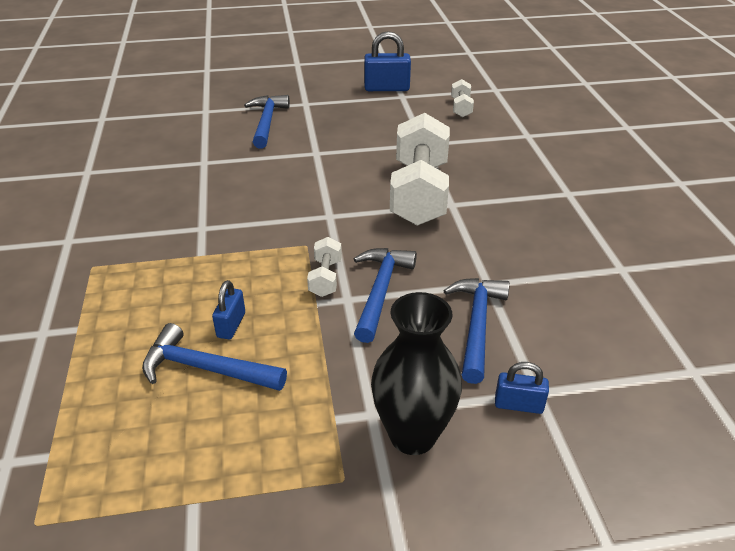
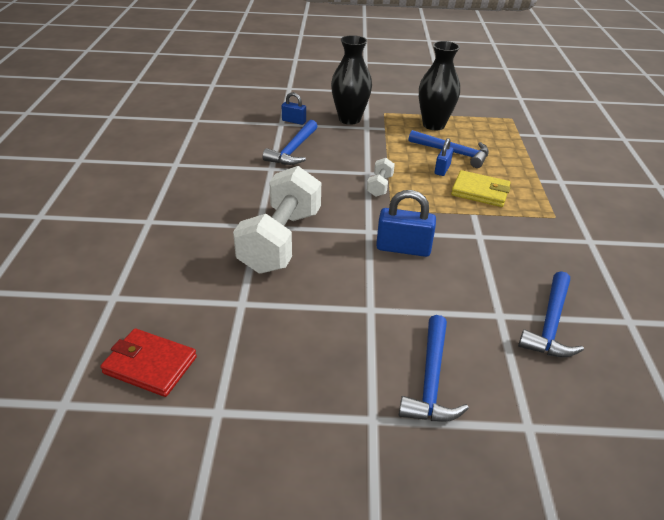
camera: 170 degrees left, 0 degrees up
blue hammer [354,248,417,343] -> blue hammer moved to [518,271,584,357]
blue padlock [364,31,411,91] -> blue padlock moved to [376,190,436,257]
white dumbbell [451,79,474,117] -> red wallet [100,328,197,397]
none -> black vase [419,41,460,130]
none -> yellow wallet [451,170,510,207]

